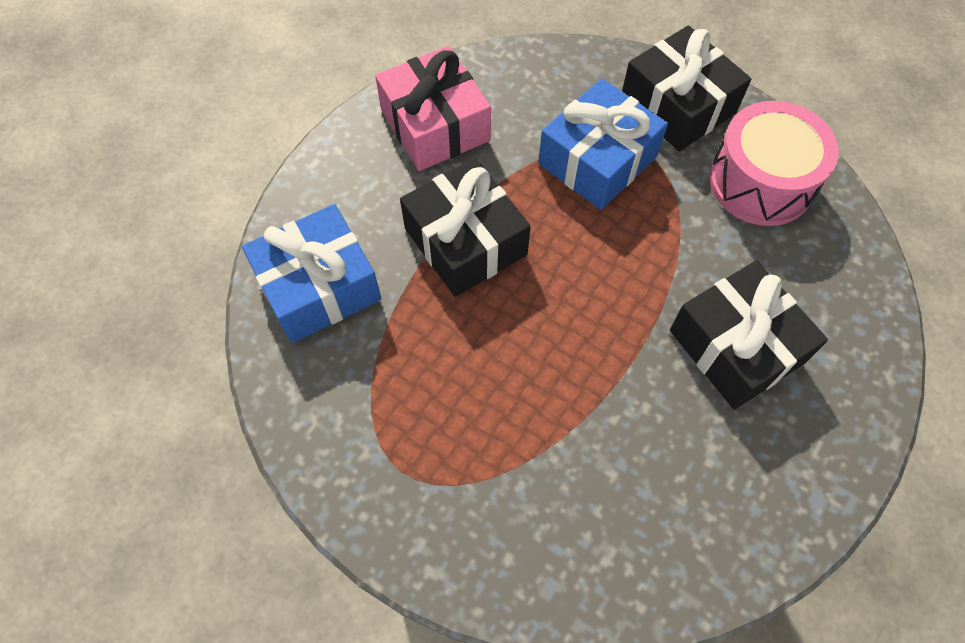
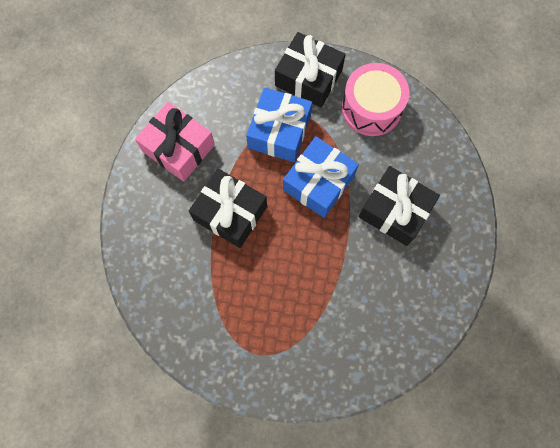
camera: 25 degrees left, 10 degrees up
blue gift [242,204,381,343] -> blue gift moved to [283,137,359,218]

